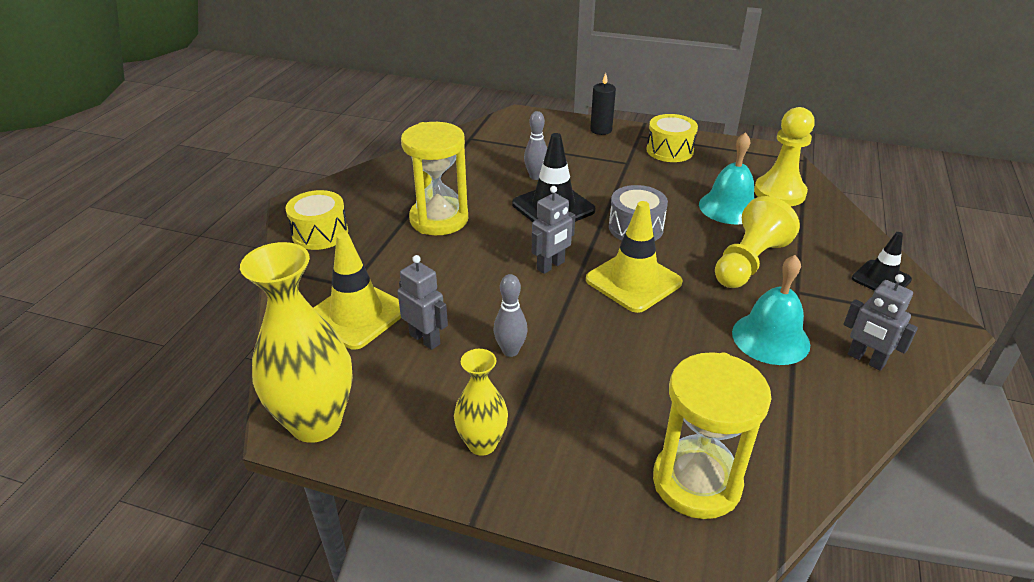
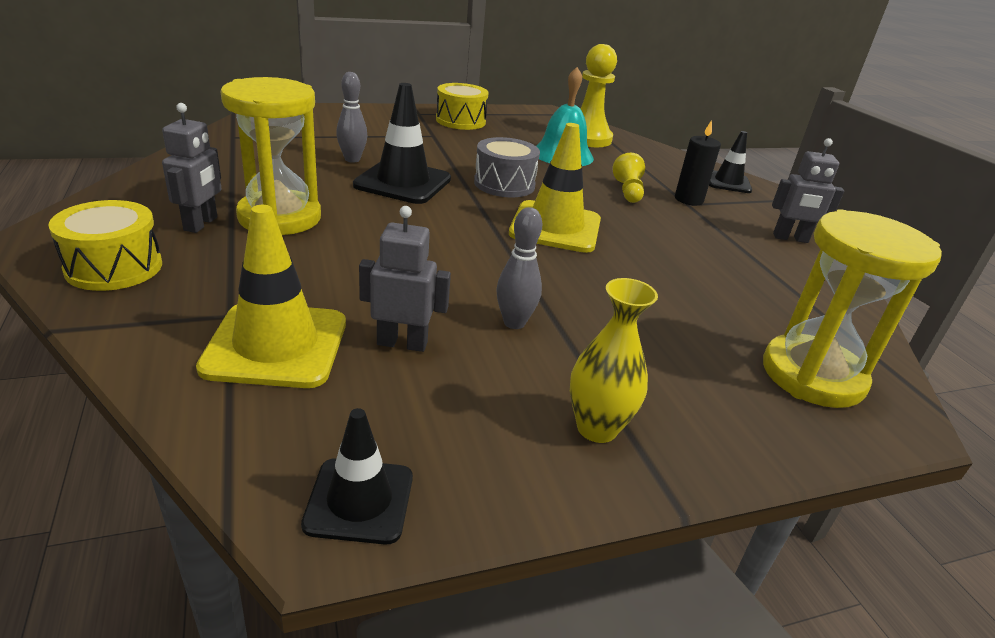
camera: 40 degrees left, 5 degrees down
yellow vase [240,242,353,443] -> black traffic cone [301,408,413,545]
grey robot [532,186,575,274] -> grey robot moved to [162,103,222,233]
black candle [590,73,616,135] -> black candle moved to [675,120,721,206]
yellow pawn [715,196,800,288] -> yellow pawn [613,153,645,203], size x0.55
turquoise bell [732,255,810,365] -> none

